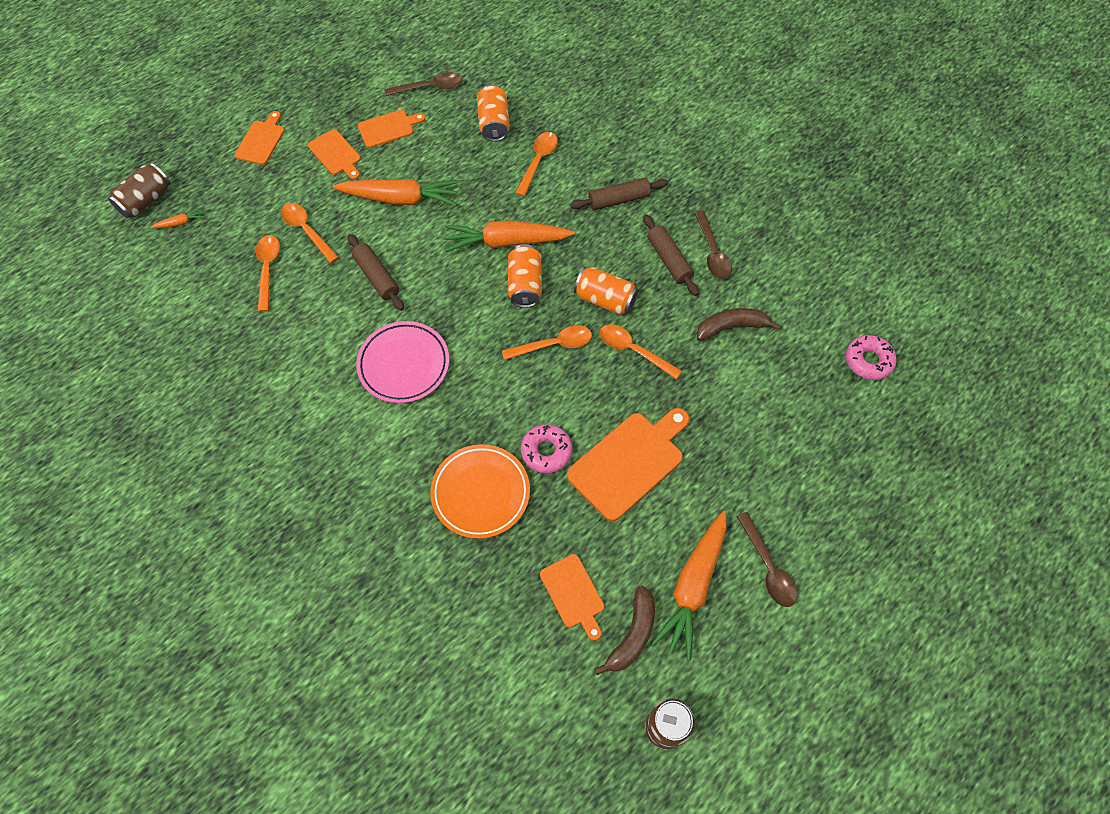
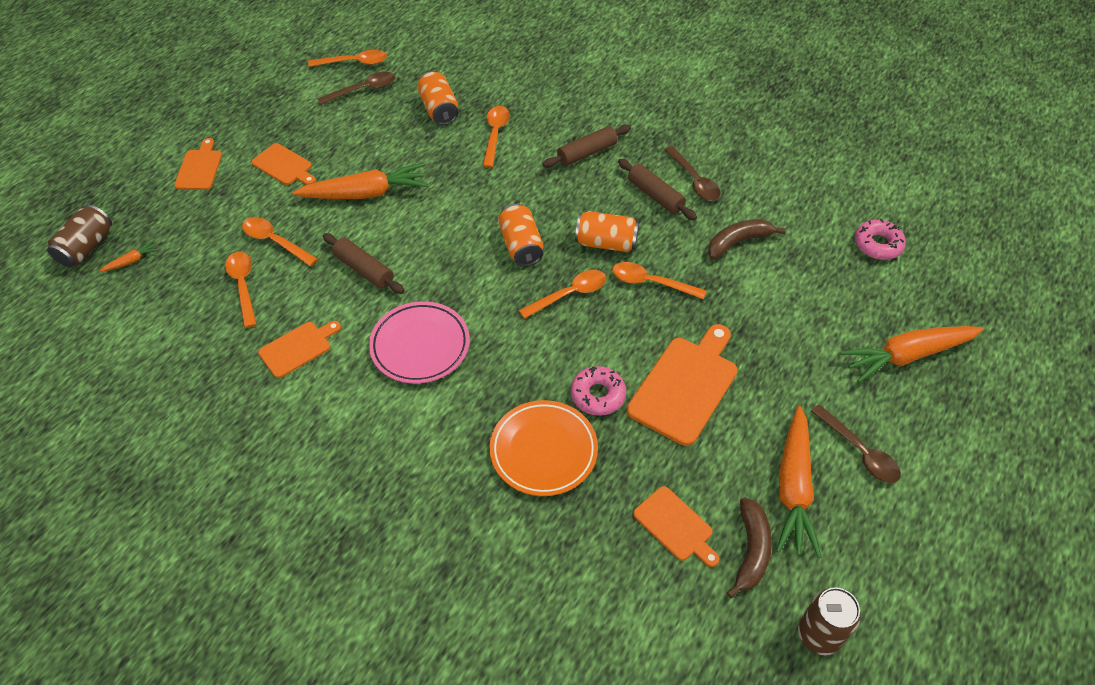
camera: 15 degrees left, 10 degrees down
orange cutting board [358,110,425,148] -> orange cutting board moved to [258,321,341,378]
orange carrot [445,220,575,252] -> orange carrot moved to [840,326,984,383]
none -> orange spoon [308,50,387,67]

